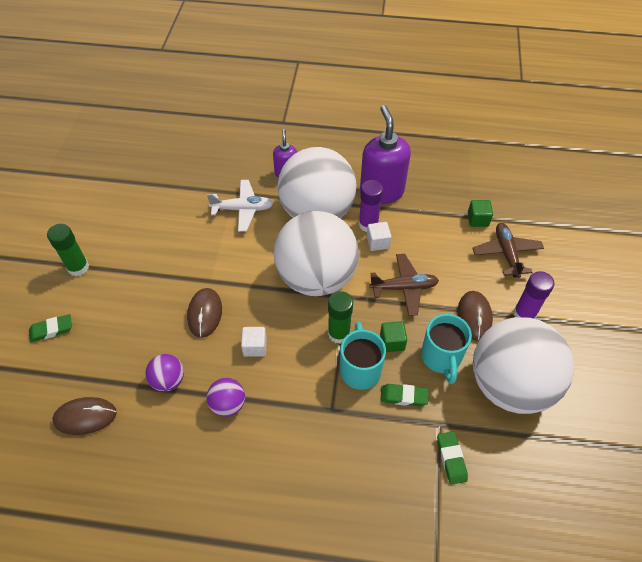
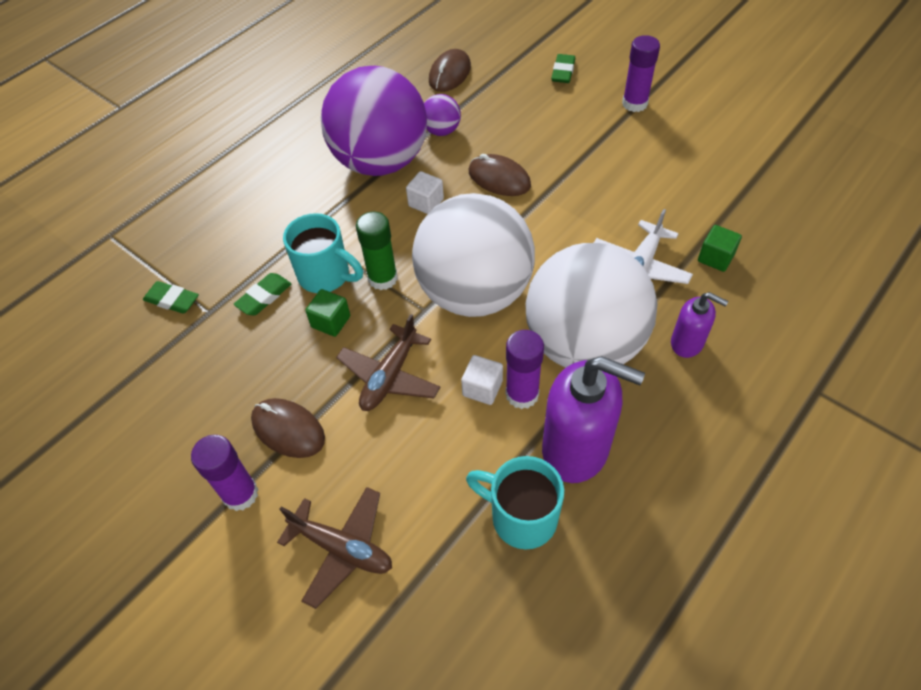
camera: 125 degrees right, 0 degrees up
green glue stick [47,224,89,276] -> purple glue stick [622,35,660,112]
purple ball [206,378,245,417] -> purple ball [321,66,427,176], size x2.46
turquoise mug [421,314,472,384] -> turquoise mug moved to [466,456,564,550]
green cube [468,200,493,227] -> green cube moved to [698,225,742,272]
white ball [473,317,574,414] -> none

